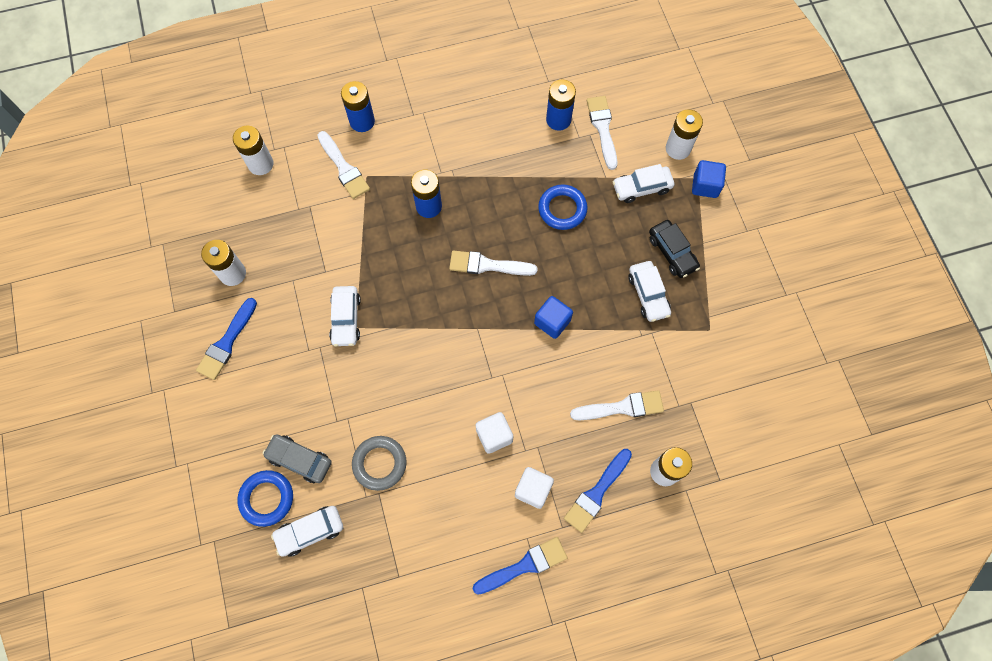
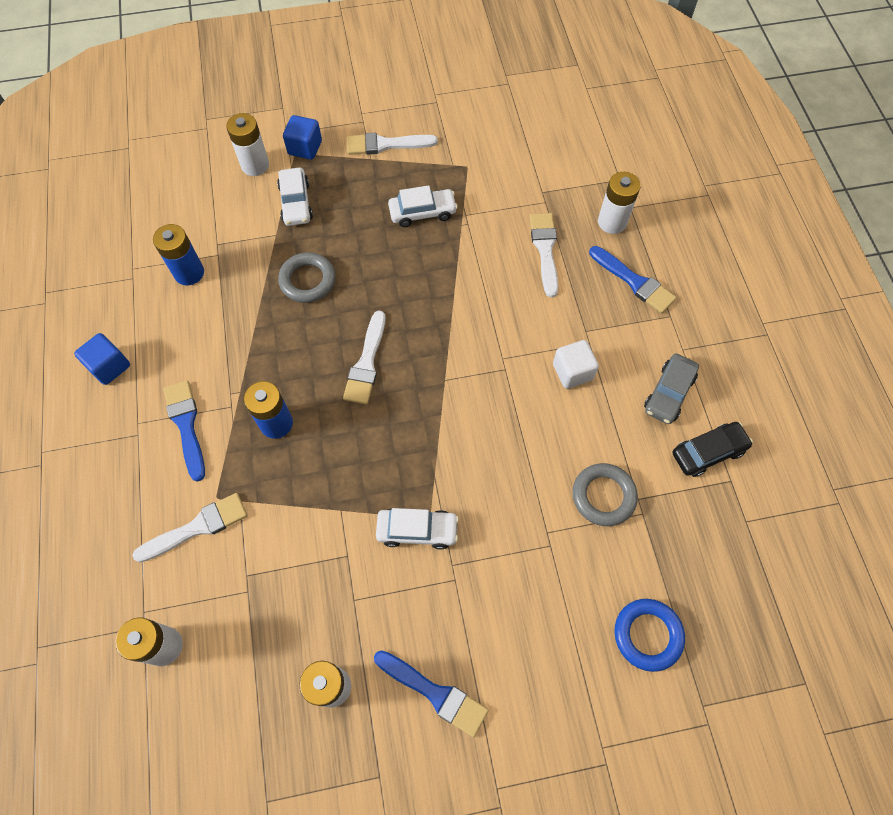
camera: 85 degrees left, 5 degrees down
grey car [263,434,332,483] -> grey car moved to [644,354,699,424]
white car [271,506,343,557] -> none
blue battery [341,81,375,132] -> none
blue brush [473,537,567,595] -> blue brush moved to [163,381,205,482]
white cube [515,467,554,509] -> none
blue cube [534,296,573,339] -> blue cube moved to [74,333,130,385]
blue ring [538,185,588,230] -> grey ring [278,252,336,303]
white brush [587,96,617,170] -> white brush moved to [347,133,438,155]
black car [649,220,700,278] -> black car moved to [673,422,753,477]

